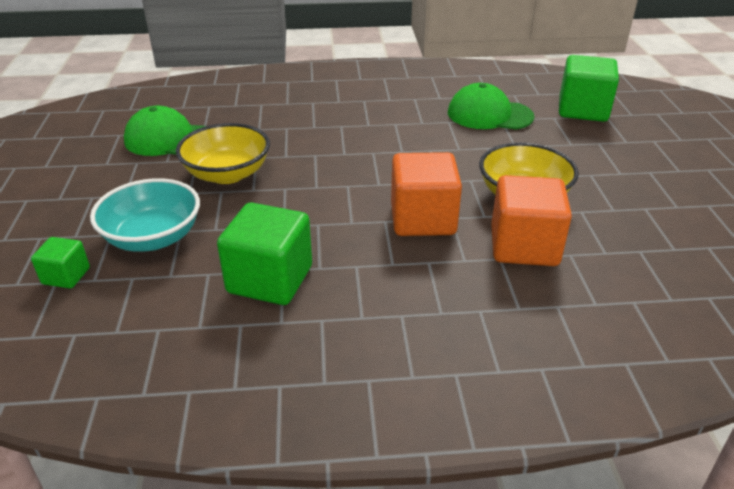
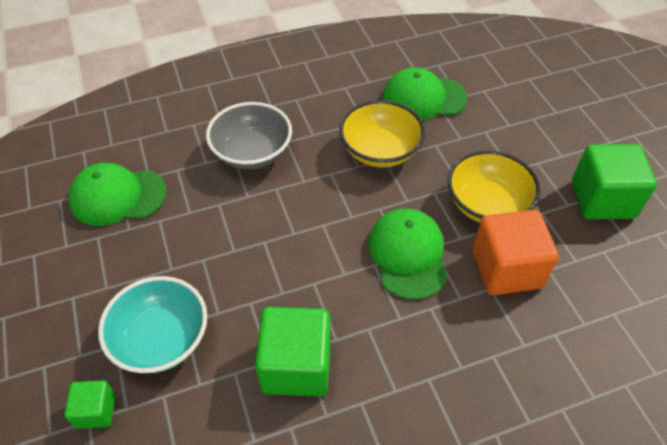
camera: 15 degrees left, 15 degrees up
yellow bowl [176,123,270,184] -> yellow bowl moved to [339,100,425,167]
orange cube [391,152,462,236] -> green cap [368,209,448,300]
green cube [559,55,619,122] -> green cube moved to [572,144,657,220]
none -> grey bowl [206,102,292,169]

